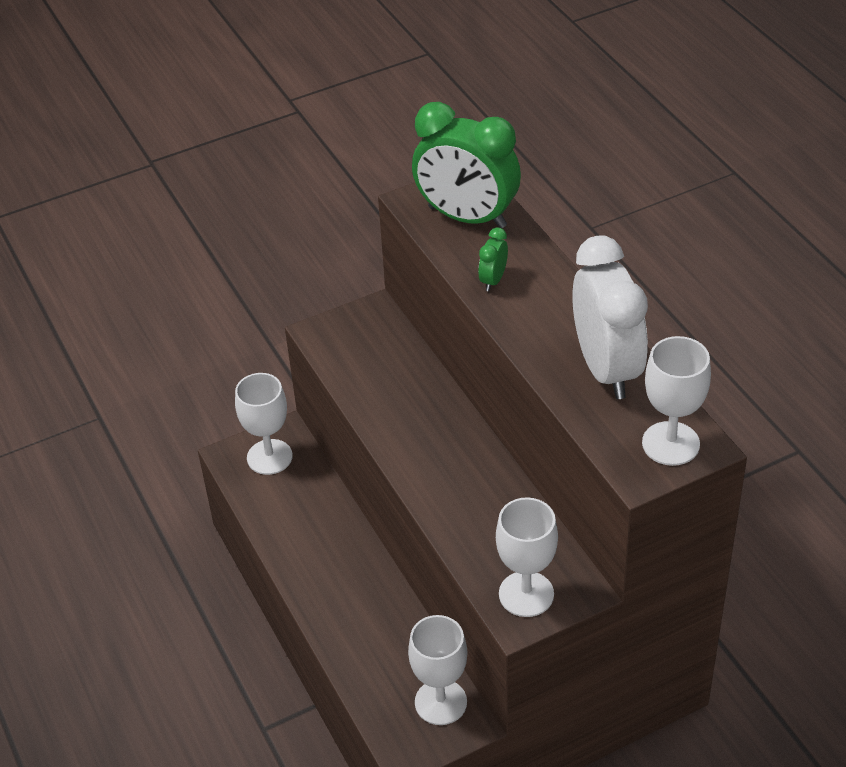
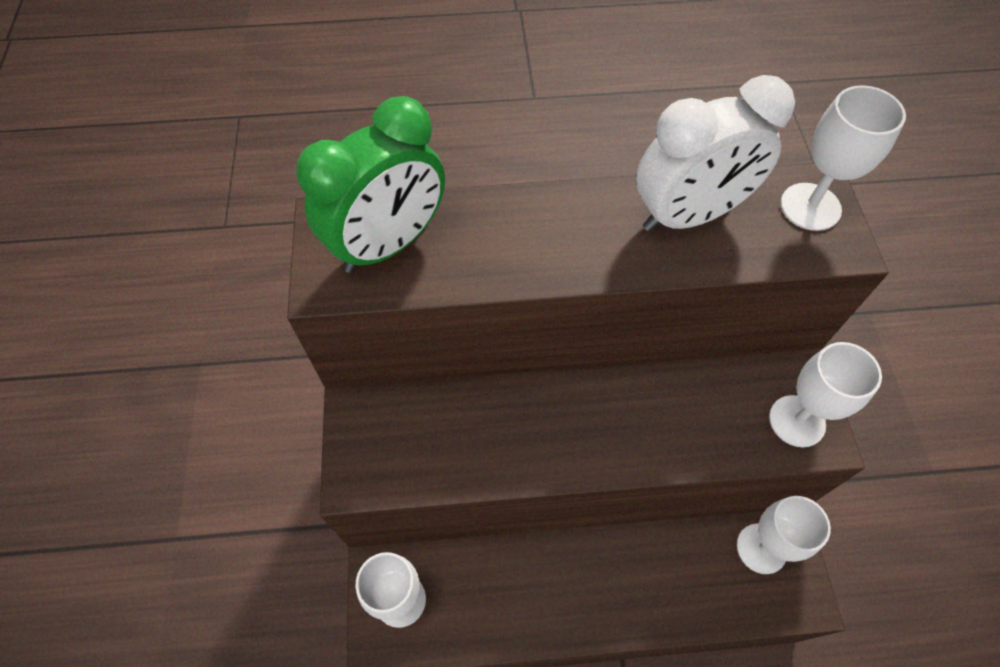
camera: 70 degrees left, 15 degrees up
green clock [478,227,508,291] -> none
white clock [572,235,648,399] -> white clock turned 150 degrees clockwise [636,75,795,232]

